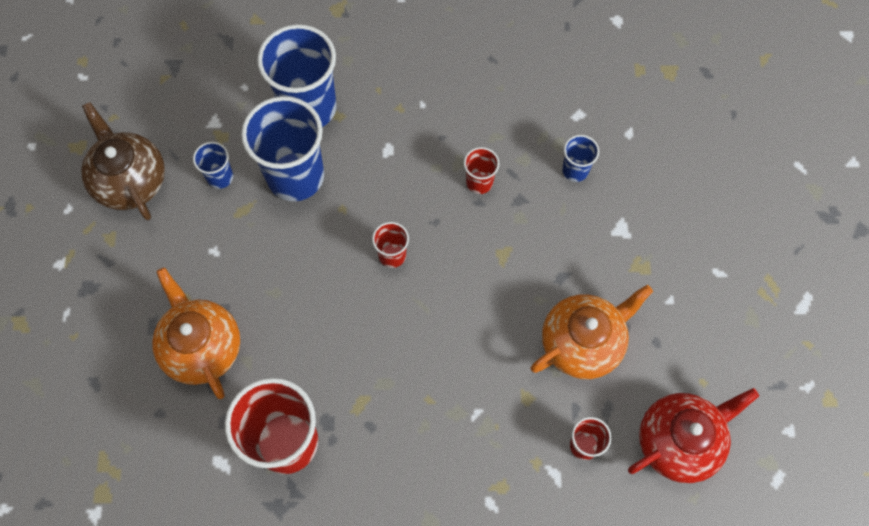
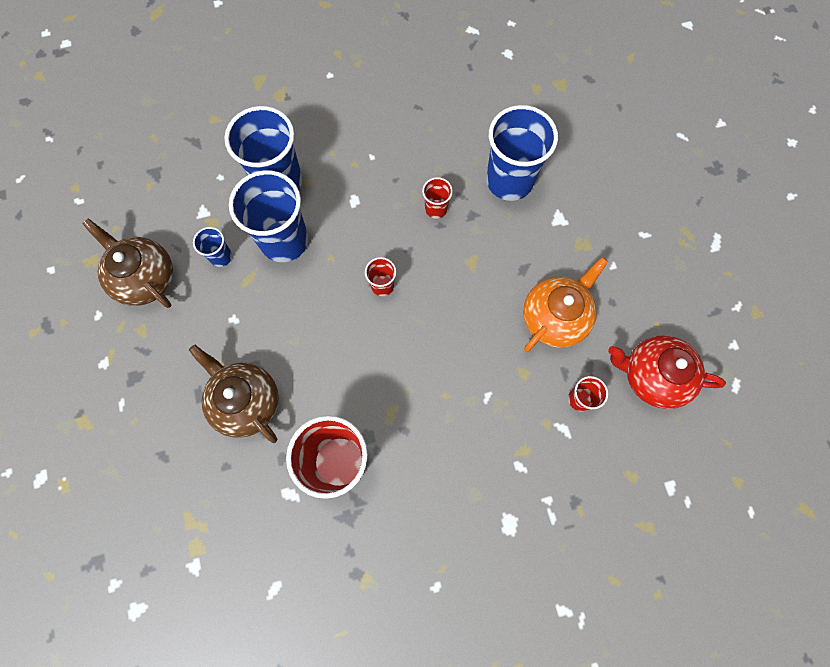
camera: 15 degrees left, 5 degrees up
orange teapot [152,267,240,399] -> brown teapot [189,345,279,443]
blue cup [562,135,599,182] -> blue cup [486,105,558,201], size x2.15
red teapot [628,388,759,483] -> red teapot turned 120 degrees counterclockwise [608,335,726,409]

